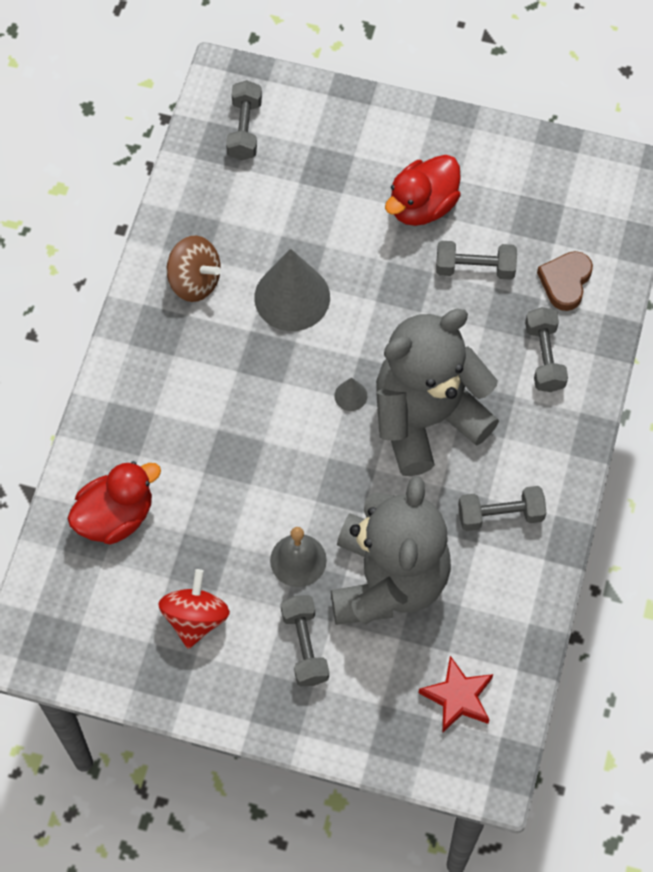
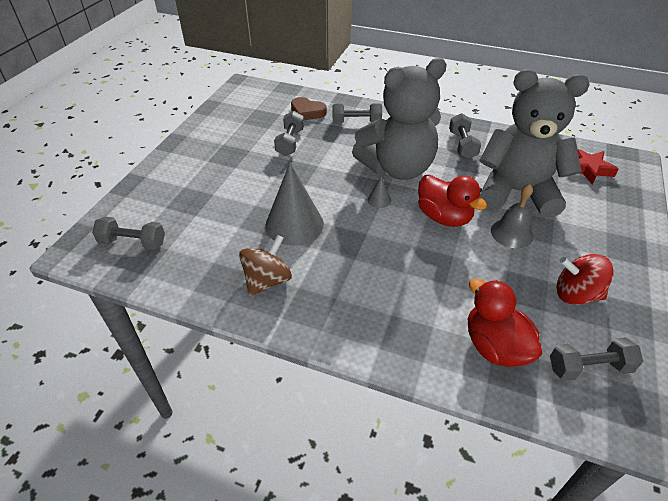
camera: 85 degrees left, 20 degrees down
grey dumbbell [281,595,329,686] -> grey dumbbell moved to [550,337,643,381]
grey teddy bear [376,309,499,476] -> grey teddy bear turned 90 degrees counterclockwise [352,58,447,180]
red duck [385,155,461,226] -> red duck moved to [418,175,487,227]

